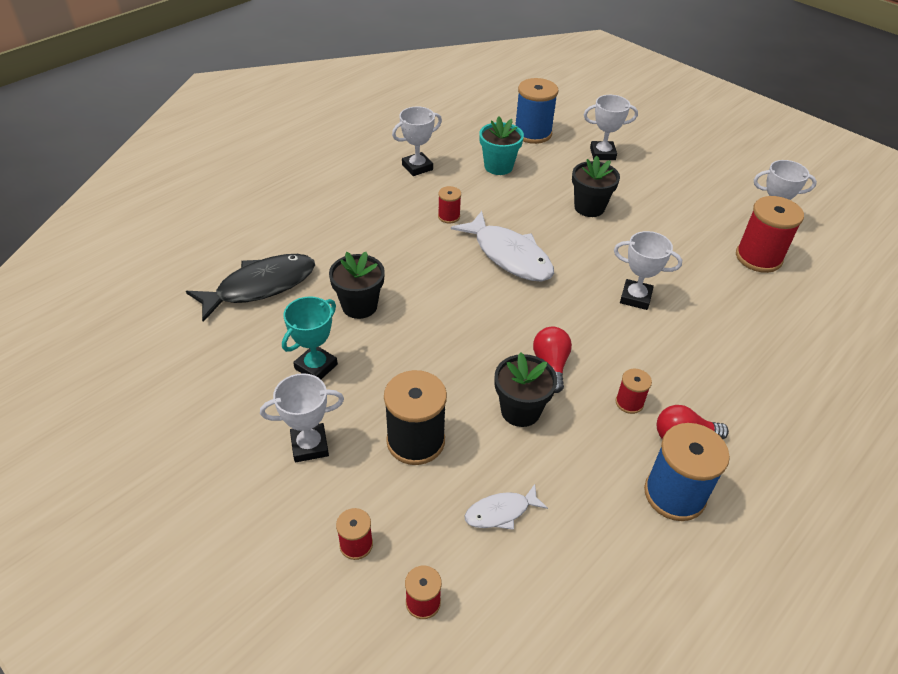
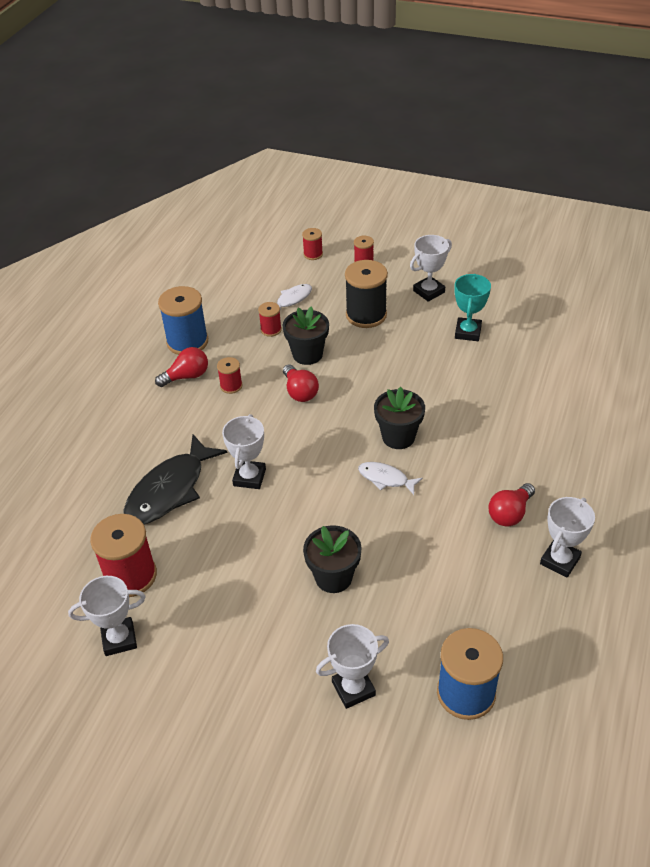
camera: 160 degrees right, 0 degrees up
black fish [186,254,315,322] -> black fish moved to [123,434,227,524]
black flower pot [329,252,385,319] -> black flower pot moved to [374,387,425,449]
red spool [438,186,461,223] -> red spool moved to [258,302,282,337]
white fish [451,211,554,282] -> white fish [358,462,423,495], size x0.51
turquoise flower pot [479,116,524,175] -> none
white trophy [614,231,682,310] -> white trophy turned 75 degrees counterclockwise [222,414,266,489]
none -> red light bulb [488,483,535,527]

